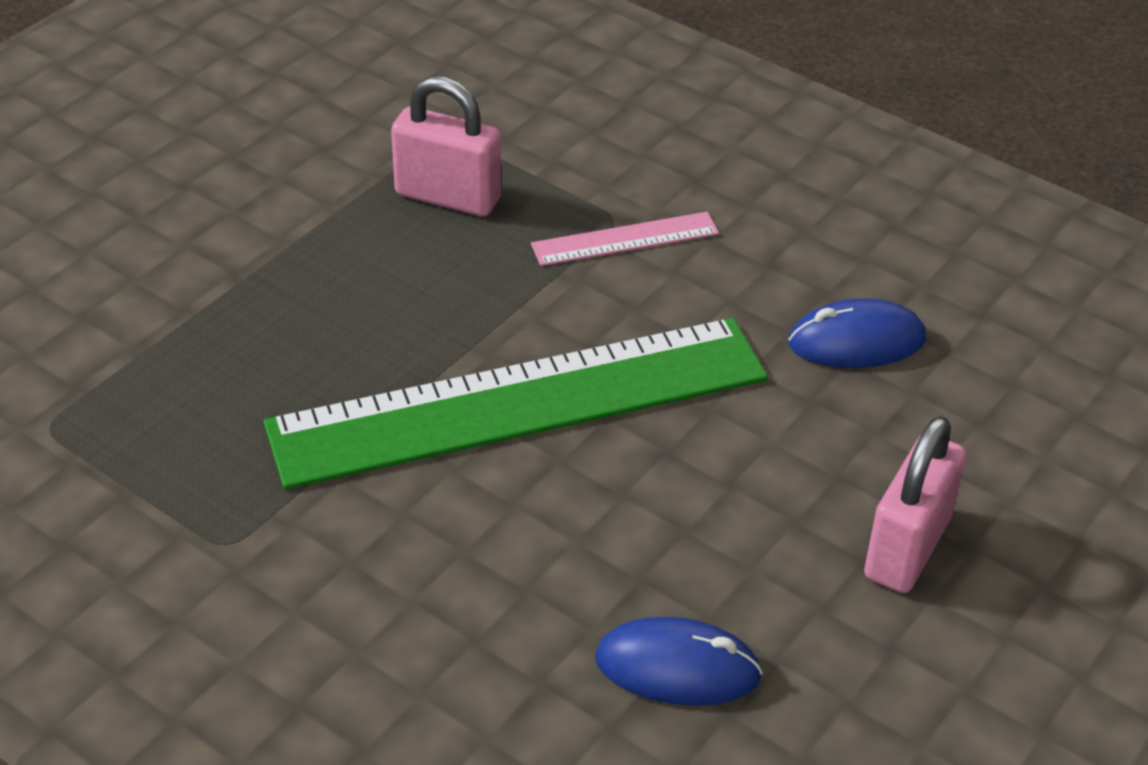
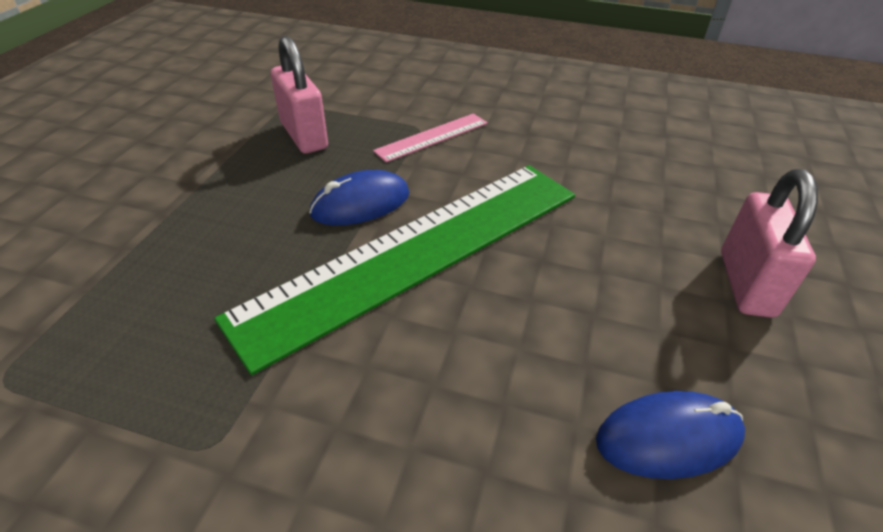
camera: 20 degrees left, 0 degrees up
pink padlock [391,76,501,216] -> pink padlock turned 60 degrees clockwise [271,36,328,153]
blue mouse [788,299,926,368] -> blue mouse moved to [309,170,410,226]

